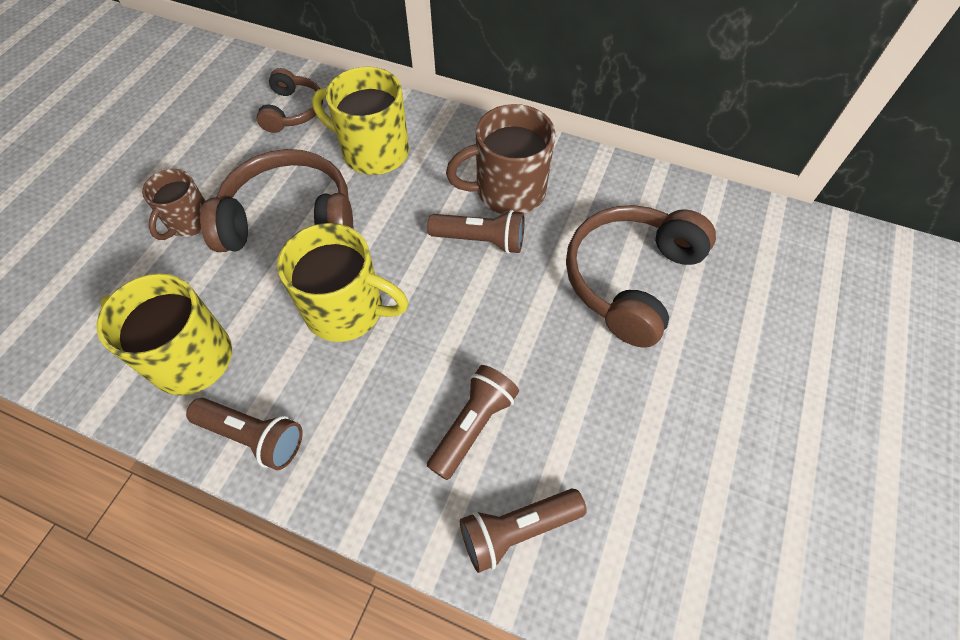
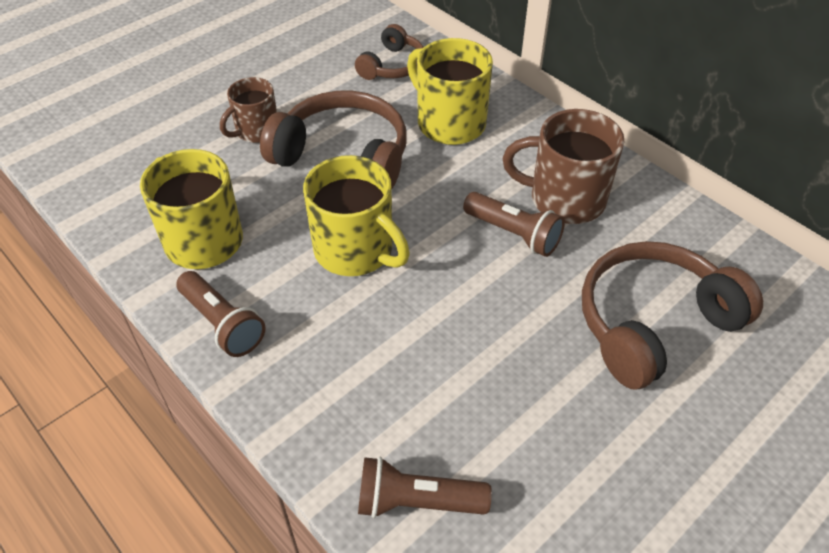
camera: 25 degrees right, 10 degrees down
brown flashlight [427,365,519,480] -> none

